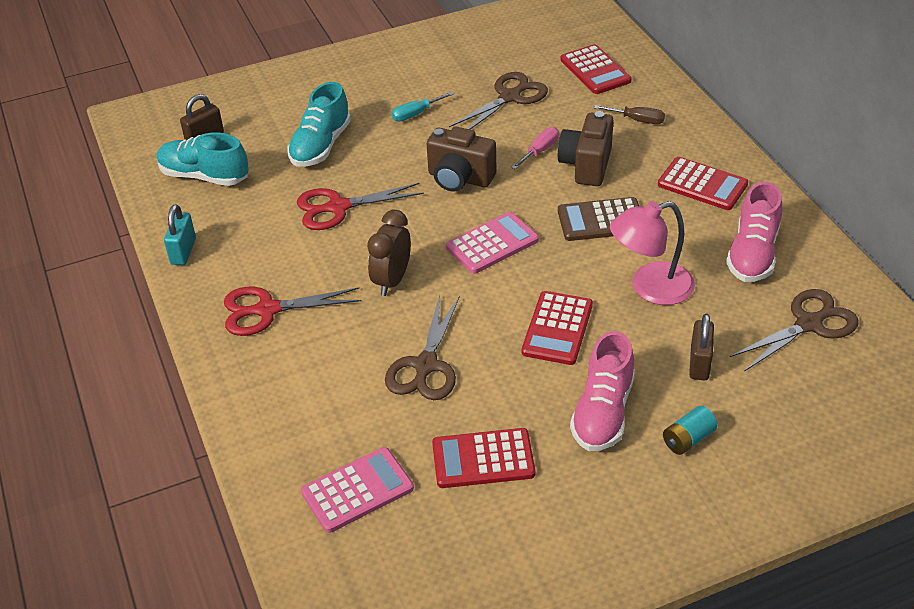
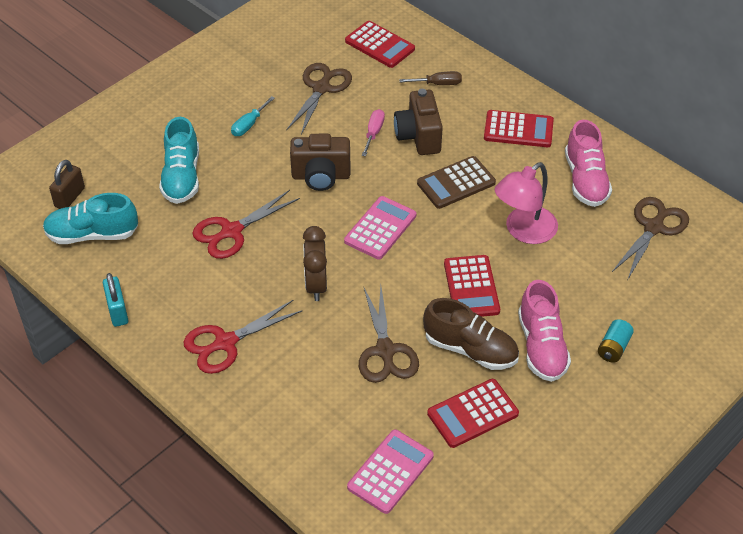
camera: 25 degrees left, 5 degrees up
brown padlock [689,314,714,380] -> none
none -> brown shoe [423,298,519,370]

